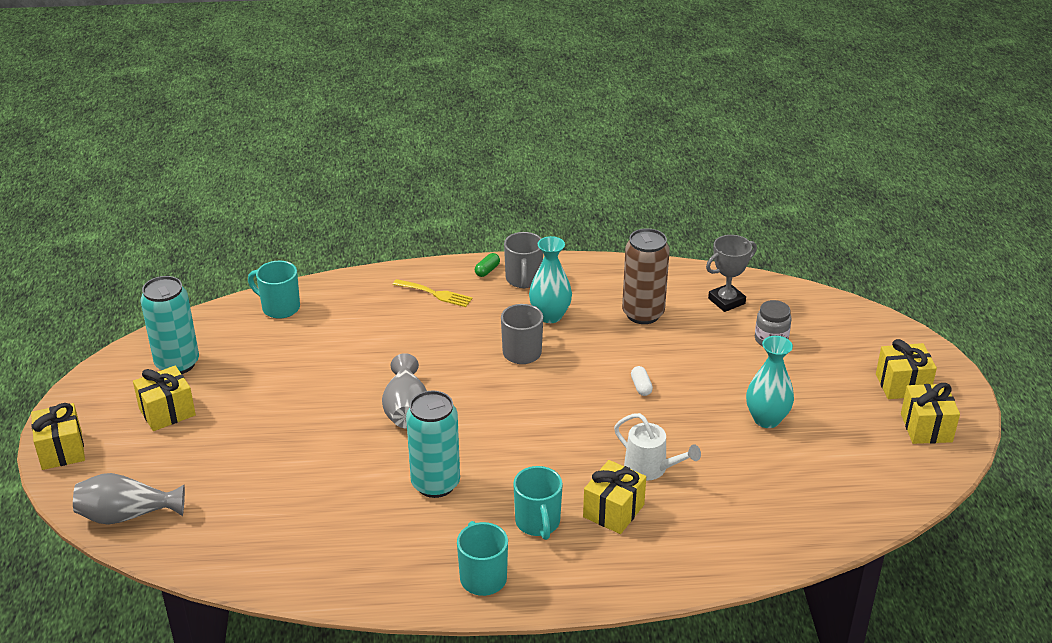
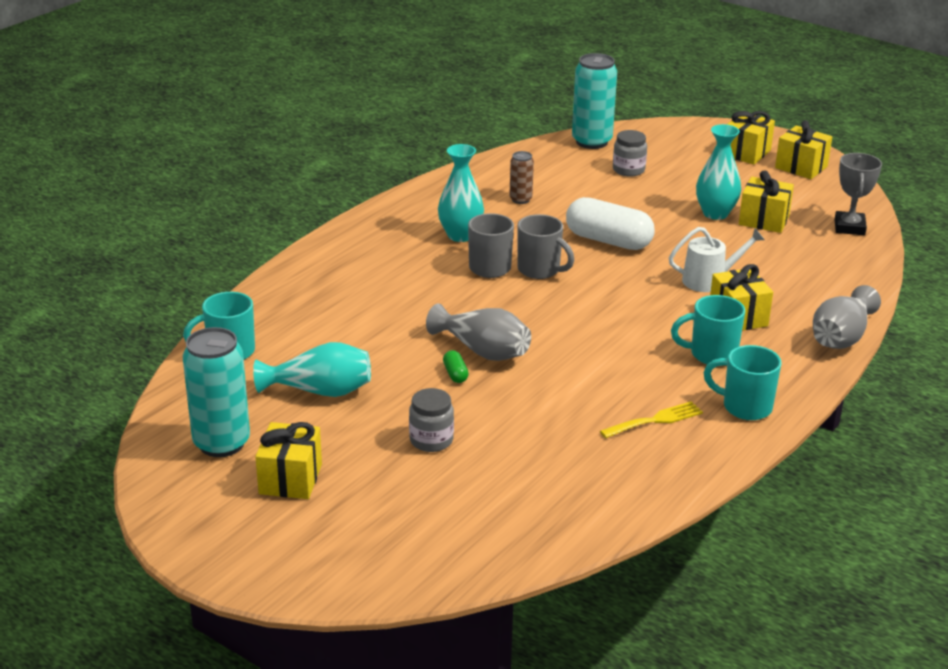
camera: 50 degrees left, 5 degrees down
yellow gift [31,403,85,470] -> yellow gift moved to [739,170,794,233]
grey vase [73,473,185,525] -> grey vase moved to [813,285,881,349]
yellow fork [393,279,473,307] -> yellow fork moved to [600,401,703,438]
turquoise can [406,391,460,498] -> turquoise can moved to [572,53,617,149]
green capsule [475,253,500,277] -> green capsule moved to [443,350,469,383]
grey mug [504,232,543,288] -> grey mug moved to [517,214,574,279]
turquoise mug [513,466,563,540] -> turquoise mug turned 150 degrees clockwise [671,295,745,366]
brown can [622,228,670,324] -> brown can [509,151,534,204], size x0.52
white capsule [631,366,653,396] -> white capsule [566,197,655,250], size x2.43
grey trophy [706,235,757,312] -> grey trophy moved to [834,153,882,235]
none -> turquoise vase [253,342,371,397]
none -> grey jar [409,388,454,452]

